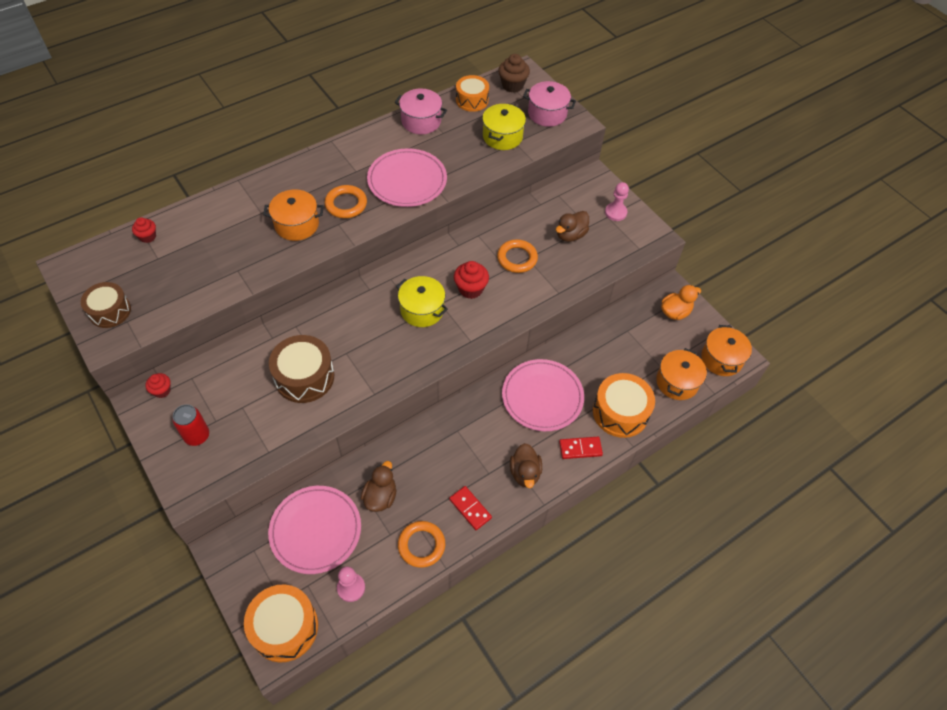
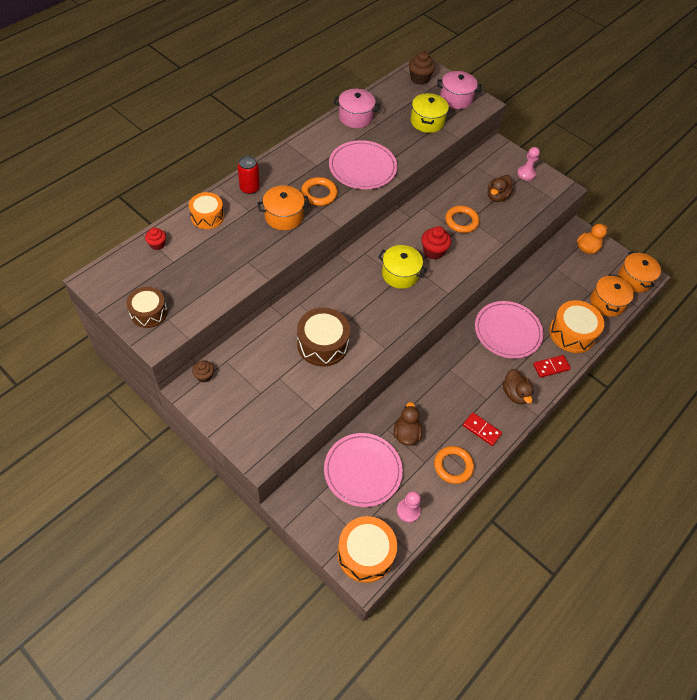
camera: 15 degrees left, 0 degrees up
red cupcake [145,373,171,398] -> brown cupcake [192,360,214,383]
red can [172,404,209,446] -> red can moved to [237,156,260,194]
orange drum [456,75,489,112] -> orange drum moved to [189,192,224,229]

